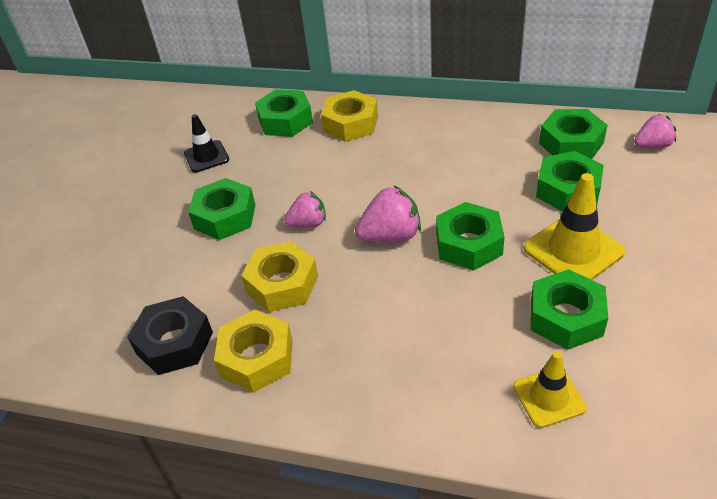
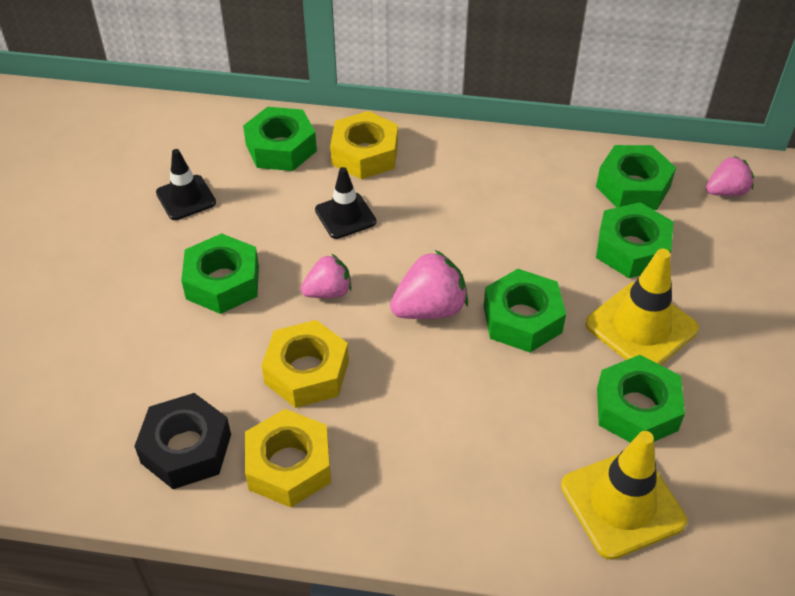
camera: 10 degrees left, 5 degrees up
yellow traffic cone [513,351,587,428] -> yellow traffic cone [561,431,687,560], size x1.58
none -> black traffic cone [315,167,377,239]

